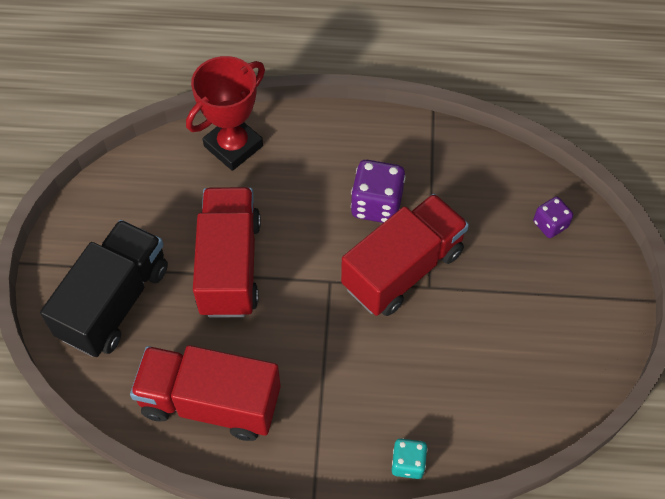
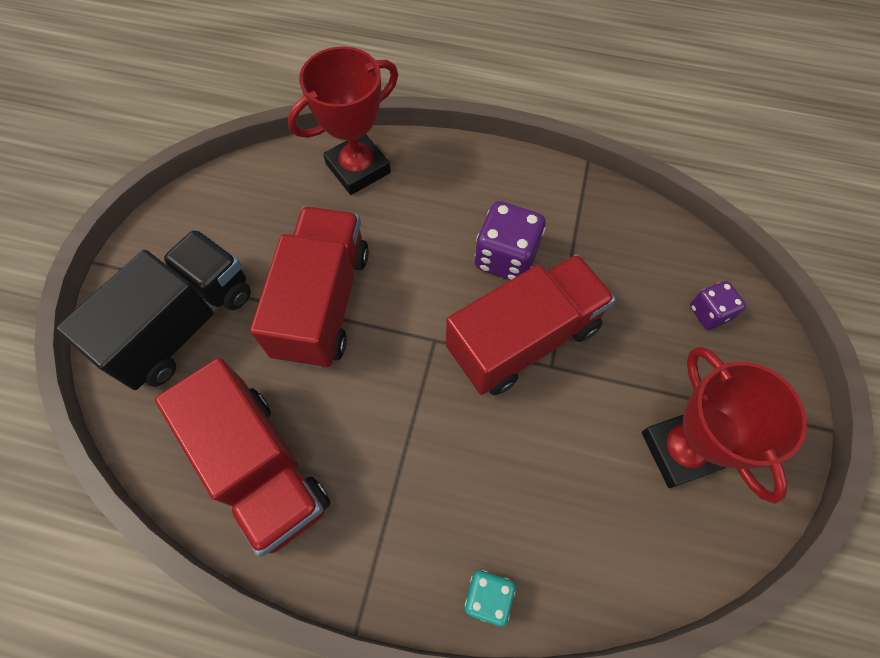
camera: 10 degrees right, 5 degrees up
red truck [130,345,281,441] -> red truck turned 150 degrees counterclockwise [155,358,330,557]
none -> red trophy [642,346,807,504]

